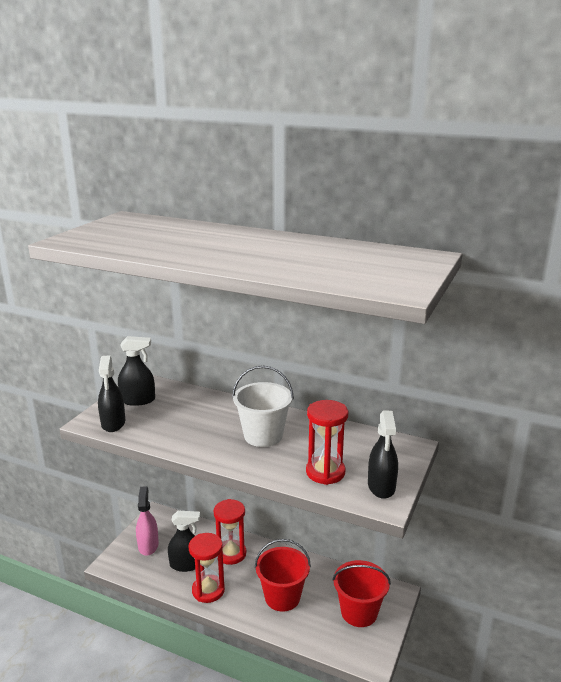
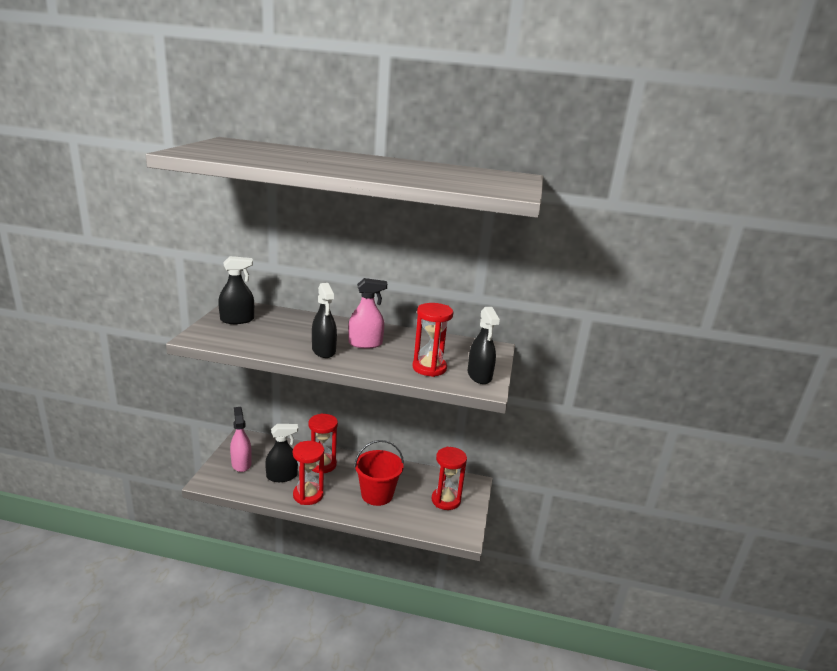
camera: 15 degrees left, 0 degrees up
black spray bottle [98,355,125,432] -> black spray bottle moved to [312,283,337,358]
white bucket [232,366,294,447] -> pink spray bottle [348,278,387,348]
red bucket [332,560,391,627] -> red hourglass [432,447,467,510]

